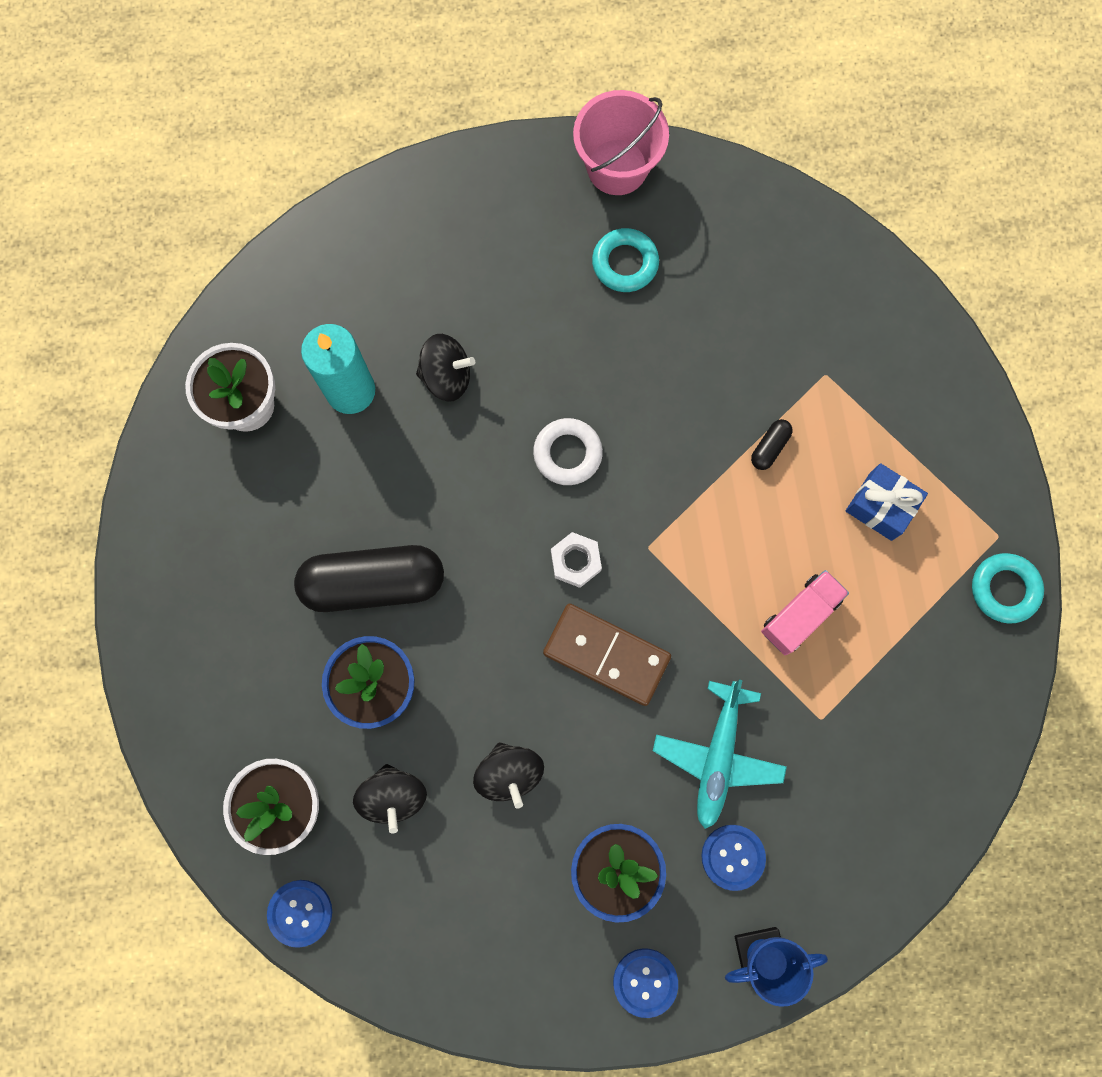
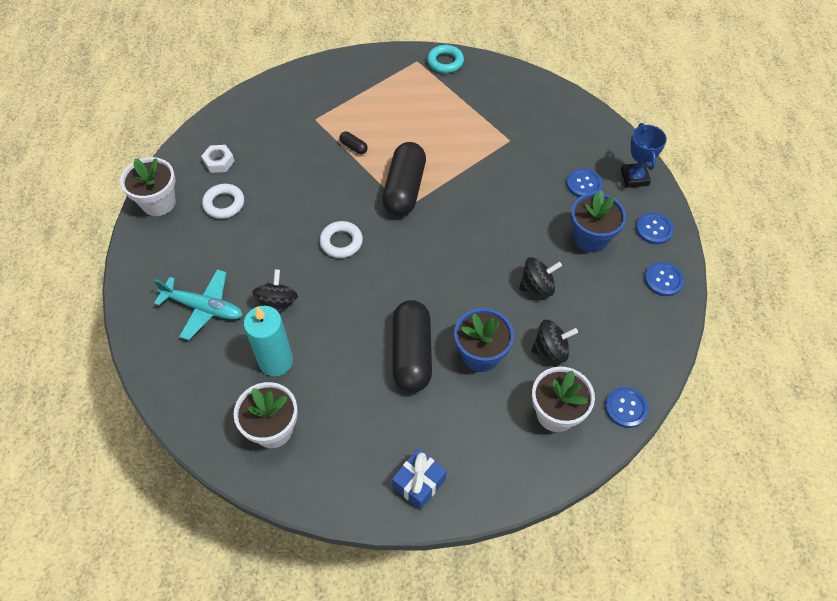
camera: 85 degrees left, 20 degrees down
brown domino [543,603,671,706] -> none
white nut [551,532,602,588] -> white nut moved to [201,145,235,173]
pink bucket [573,90,669,195] -> white flower pot [120,157,176,216]
turquoise ring [592,228,659,292] -> white ring [202,184,244,219]
turquoise plane [653,679,787,829] -> turquoise plane moved to [154,269,243,340]
pink truck [761,570,849,655] -> none
blue gift [846,463,928,541] -> blue gift moved to [392,449,446,510]
none -> black capsule [382,142,426,216]
none -> blue button [644,262,684,296]

